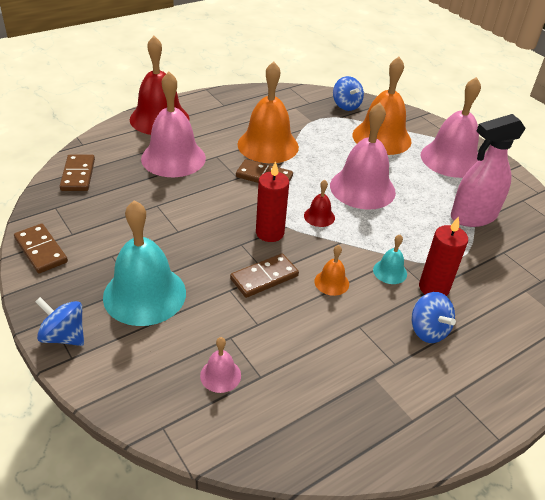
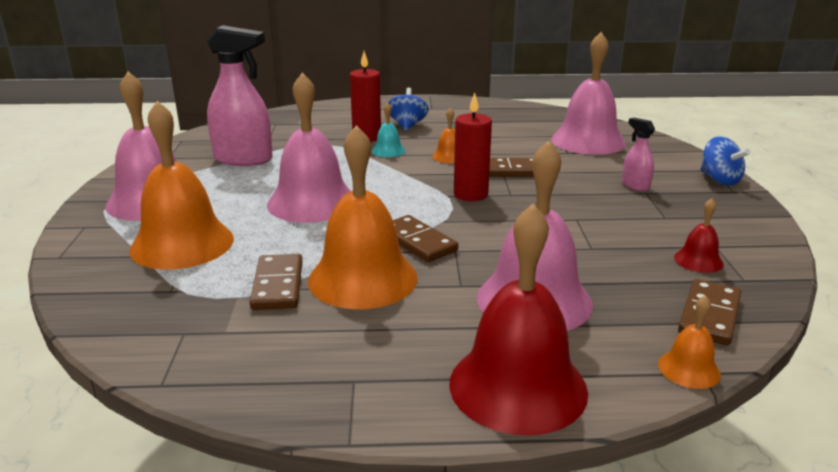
camera: 145 degrees left, 15 degrees down
brown domino [14,224,68,273] -> brown domino moved to [250,254,303,310]
turquoise bell [103,200,186,326] -> pink spray bottle [622,118,655,191]
pink bell [200,337,241,393] -> pink bell [551,32,626,155], size x2.23
red bell [304,180,335,227] -> red bell moved to [674,198,724,273]
blue spinning top [333,76,364,111] -> none
none -> orange bell [658,295,721,389]

